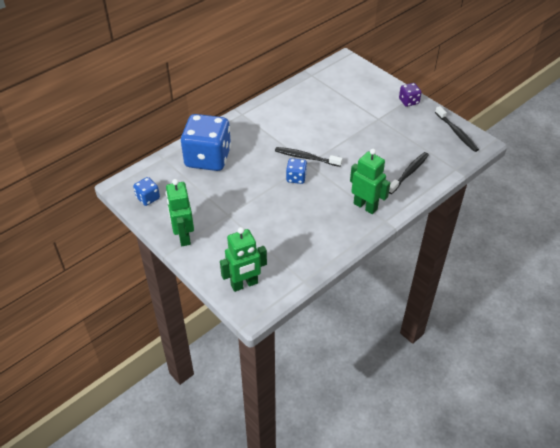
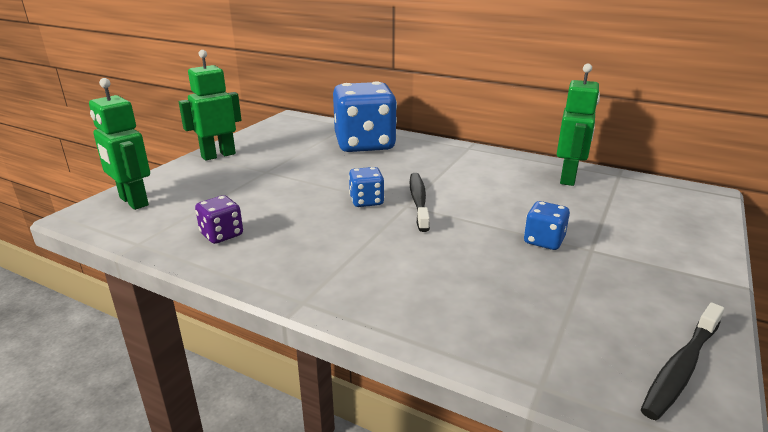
camera: 70 degrees right, 20 degrees down
blue dice [133,177,160,206] -> blue dice moved to [524,201,570,250]
green robot [350,149,390,214] -> green robot moved to [557,64,600,186]
black toothbrush [389,152,429,194] -> none
purple dice [399,83,422,107] -> purple dice moved to [195,195,243,244]

